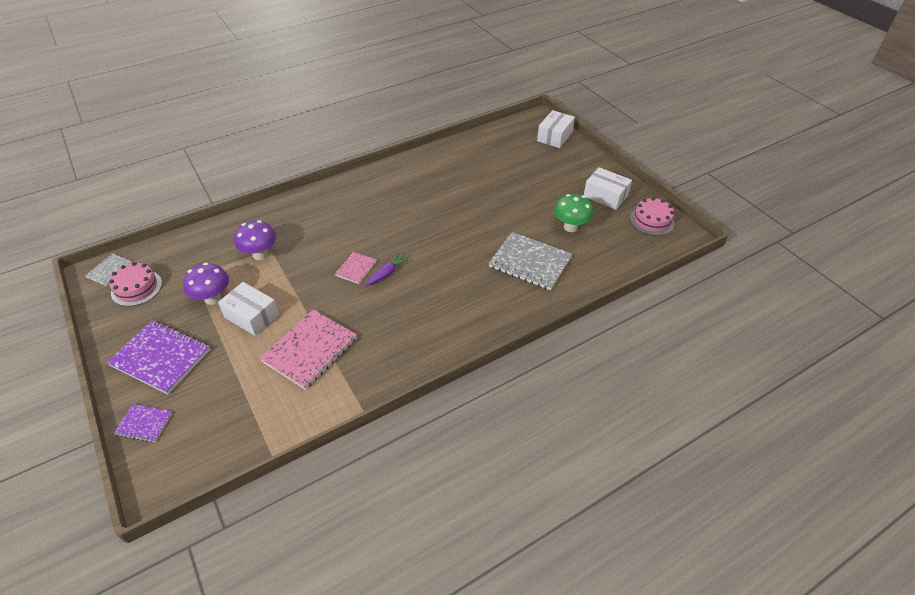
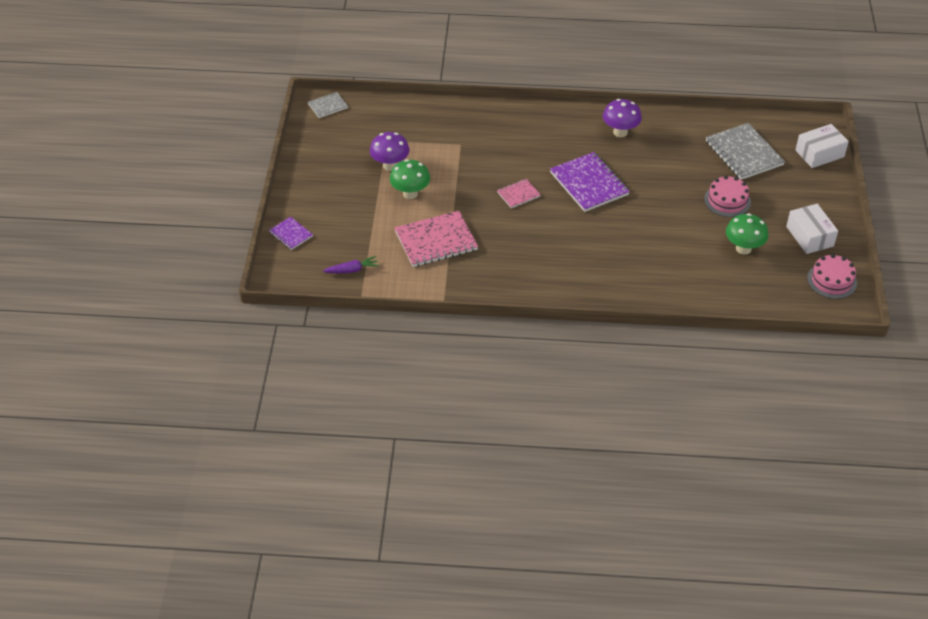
camera: 35 degrees right, 0 degrees up
purple notebook [107,320,211,394] -> purple notebook moved to [550,152,630,212]
pink cake [109,262,162,306] -> pink cake moved to [704,176,751,217]
white box [218,282,279,336] -> green mushroom [390,159,430,199]
purple mushroom [234,220,276,260] -> purple mushroom moved to [603,99,642,137]
purple carrot [365,253,409,286] -> purple carrot moved to [323,256,379,273]
grey notebook [489,232,572,290] -> grey notebook moved to [706,123,785,180]

